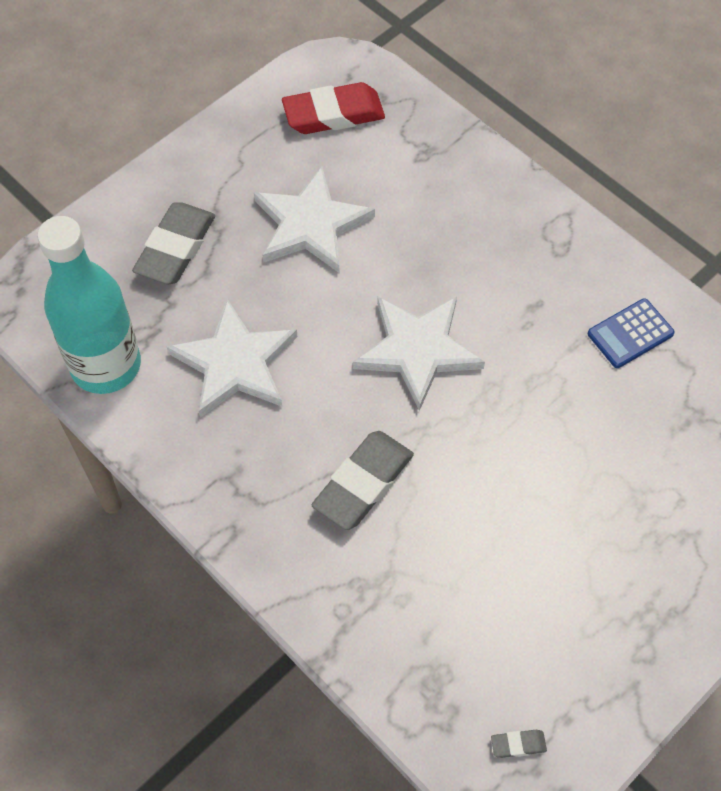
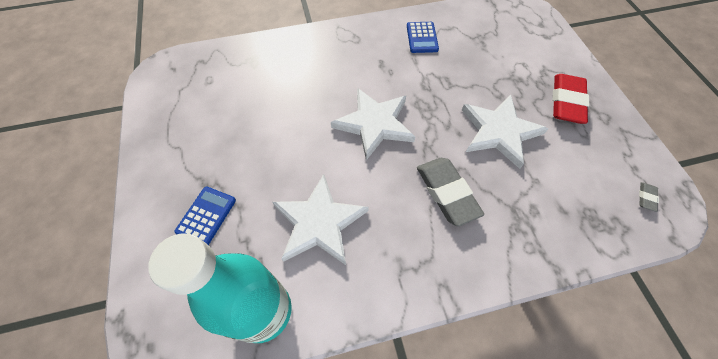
camera: 60 degrees left, 0 degrees up
grey eraser [132,202,215,284] -> blue calculator [174,187,236,245]
white star [254,166,375,273] -> white star moved to [462,95,548,169]
red eraser [282,82,385,134] -> red eraser moved to [552,74,589,124]

